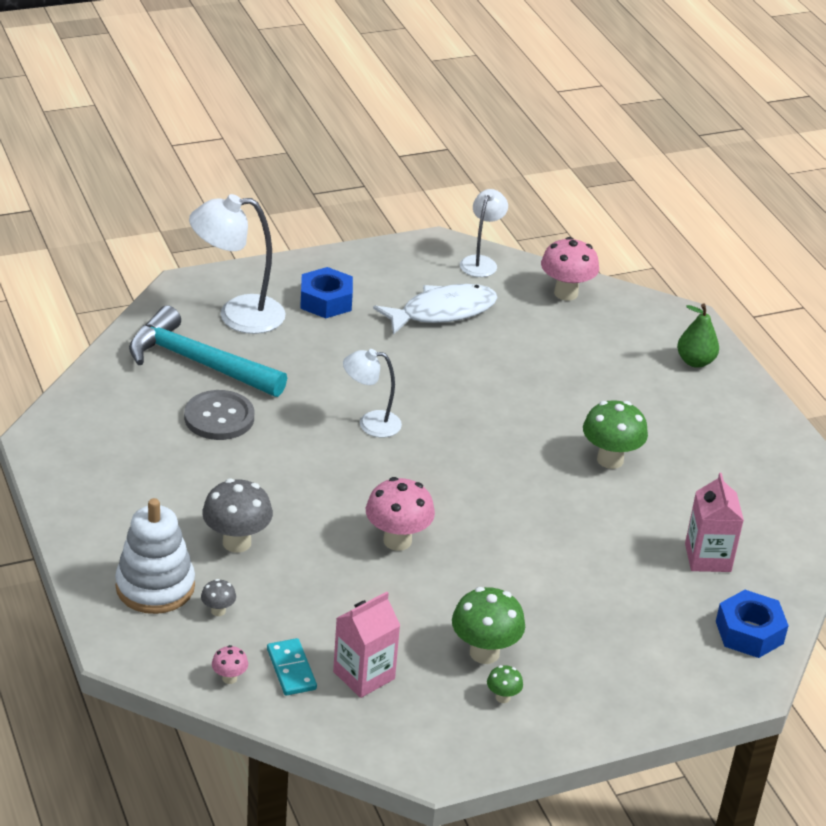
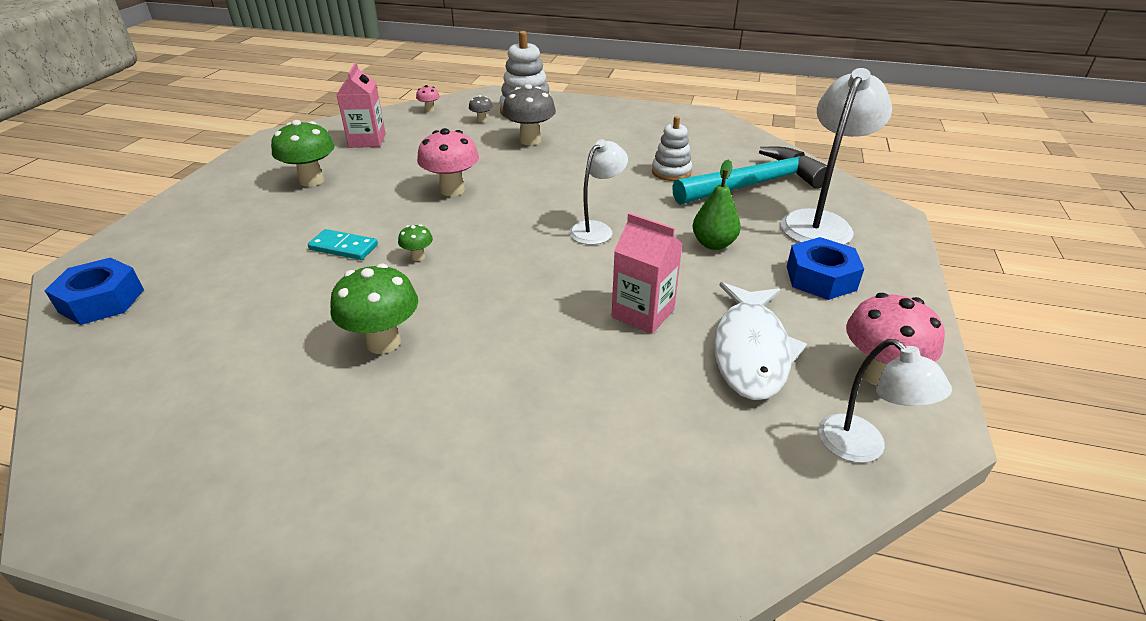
camera: 130 degrees right, 0 degrees up
grey button [184,390,254,440] -> white stacking toy [652,116,692,181]
turquoise domino [267,638,317,696] -> turquoise domino moved to [308,229,378,260]
green mushroom [487,665,523,703] -> green mushroom moved to [398,224,433,261]
pink mushroom [541,237,599,301] -> pink mushroom moved to [846,293,945,386]
green pear [677,304,719,368] -> green pear moved to [693,159,741,250]
pink carton [685,473,744,572] -> pink carton moved to [612,213,682,334]

